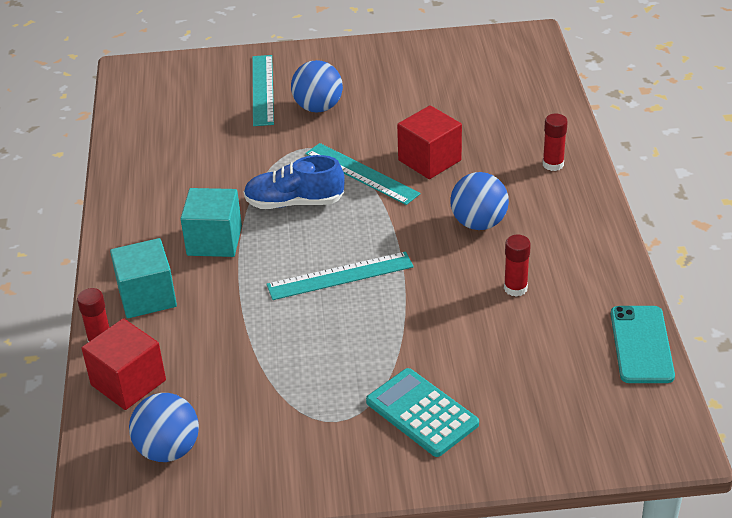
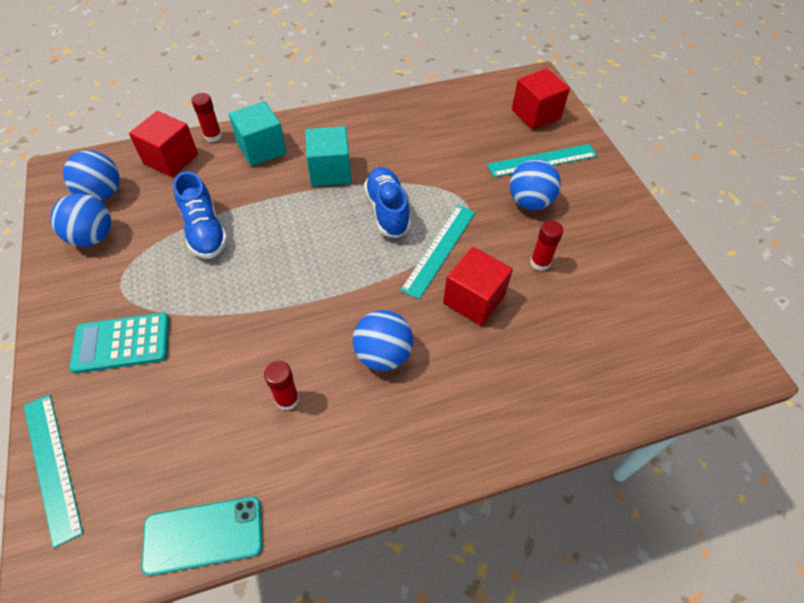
camera: 75 degrees right, 15 degrees up
turquoise ruler [267,251,413,300] -> turquoise ruler moved to [24,394,83,548]
turquoise calculator [366,368,479,457] -> turquoise calculator turned 135 degrees counterclockwise [69,313,169,374]
red glue stick [543,114,568,171] -> red glue stick moved to [530,220,563,271]
none -> blue ball [50,193,111,247]
none -> blue shoe [173,171,228,259]
none -> red cube [512,68,570,130]

